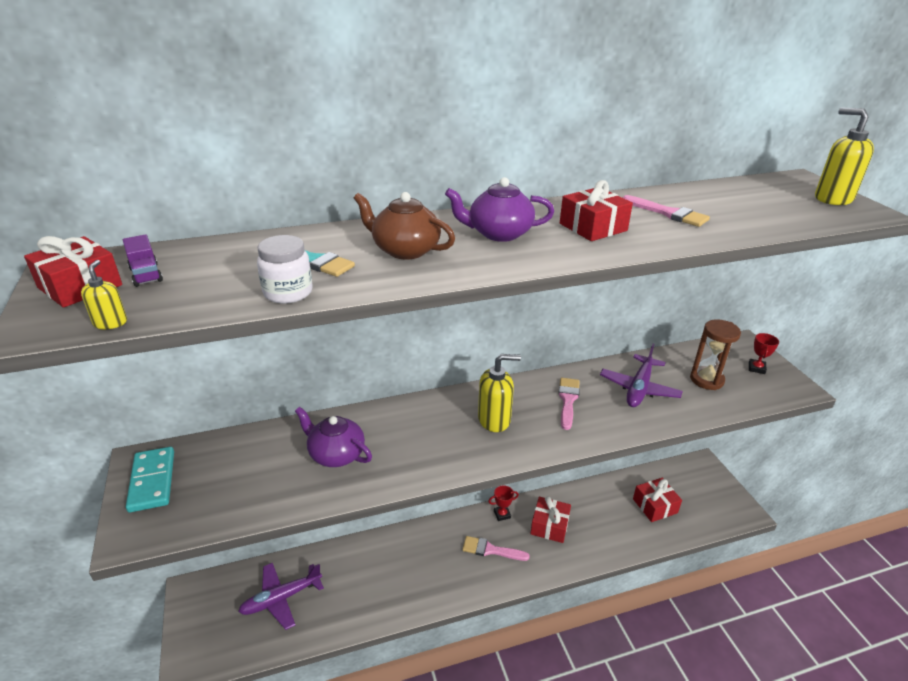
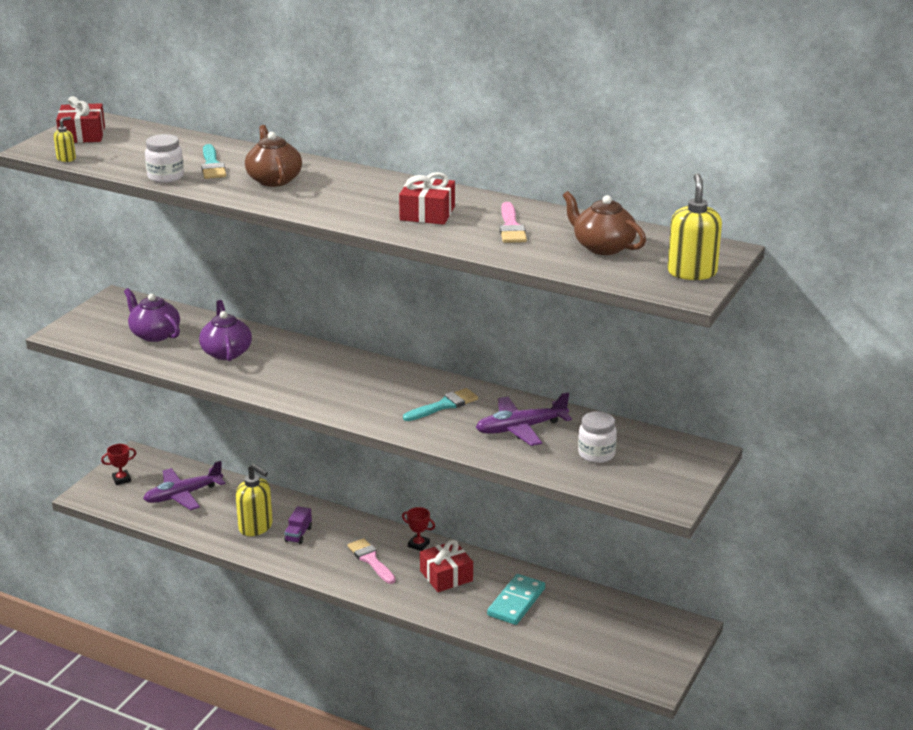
camera: 45 degrees right, 5 degrees down
purple truck [123,234,163,287] -> purple truck moved to [284,506,312,544]
turquoise domino [126,447,174,512] -> turquoise domino moved to [487,574,545,625]
purple plane [238,563,324,630] -> purple plane turned 45 degrees counterclockwise [143,461,225,510]
purple teapot [445,177,554,242] -> purple teapot moved to [124,288,180,342]
yellow soap dispenser [478,354,521,432] -> yellow soap dispenser moved to [236,464,273,536]
pink brush [558,378,580,430] -> turquoise brush [403,388,478,421]
red gift [633,478,682,522] -> none
brown hourglass [690,320,741,390] -> white jar [578,411,617,463]
red trophy [749,333,779,374] -> red trophy moved to [101,444,136,485]
none -> brown teapot [563,191,646,255]

